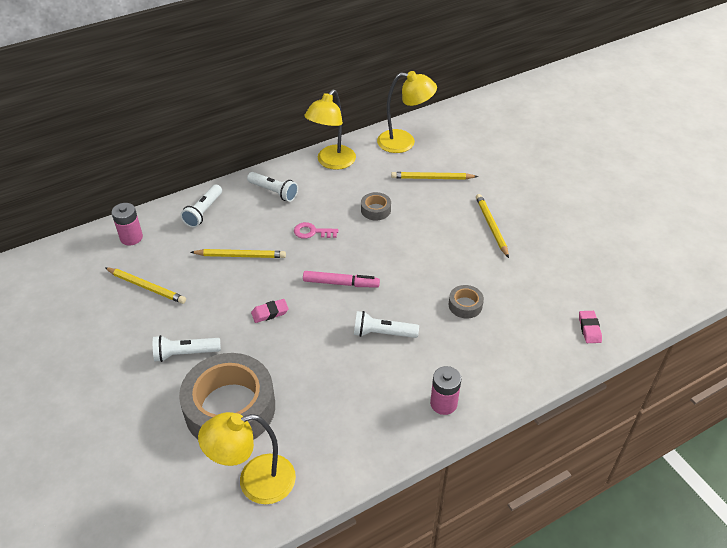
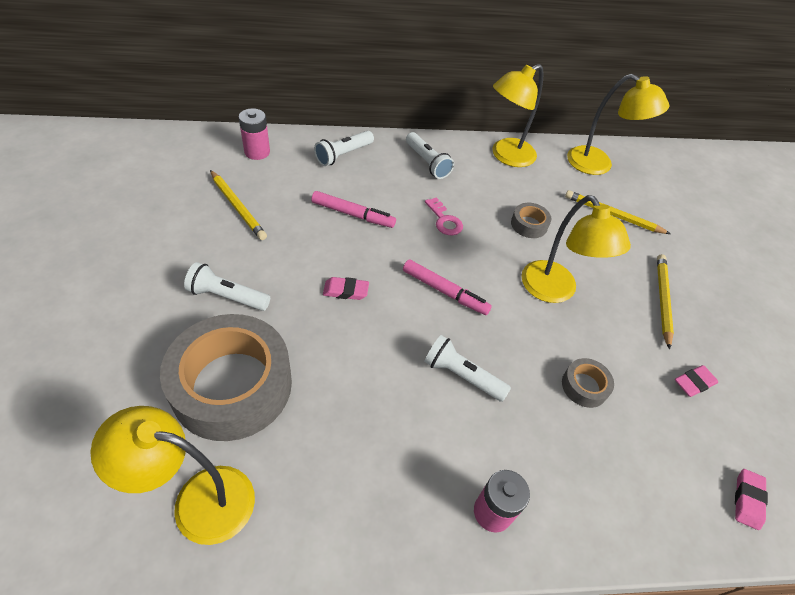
camera: 20 degrees right, 5 degrees up
yellow pencil [191,249,286,258] -> pink marker [311,191,396,228]
pink key [294,222,338,239] -> pink key turned 150 degrees counterclockwise [425,197,463,235]
none -> yellow lamp [521,195,631,303]
none -> pink eraser [675,365,718,397]

